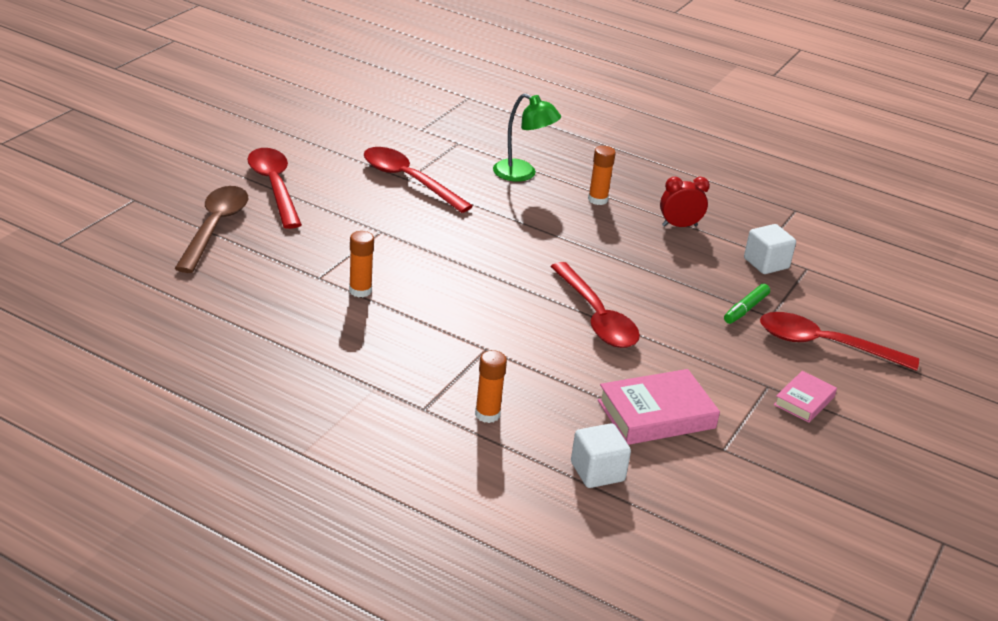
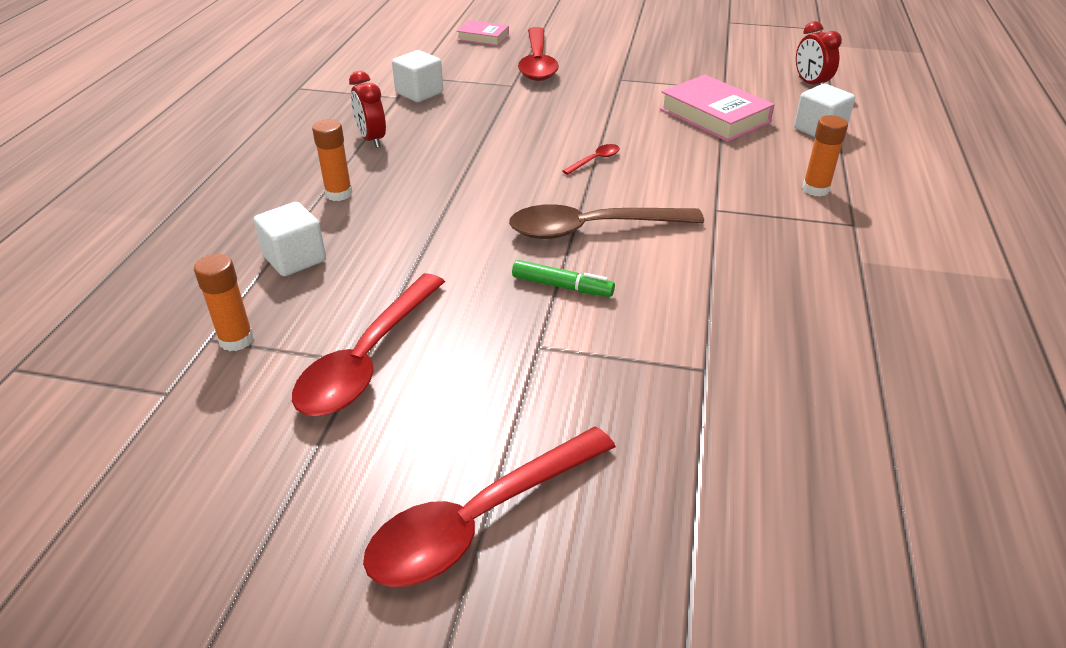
camera: 105 degrees left, 5 degrees up
brown spoon [174,186,248,273] -> brown spoon moved to [509,204,704,239]
orange glue stick [349,231,374,297] -> orange glue stick moved to [194,254,254,351]
green lamp [493,93,561,182] -> white cube [254,202,326,276]
red spoon [550,262,640,348] -> red spoon [563,144,620,175], size x0.42
green marker [724,284,770,324] -> green marker moved to [512,260,615,297]
pink book [774,371,837,423] -> pink book moved to [457,20,509,46]
none -> red clock [796,21,842,85]

